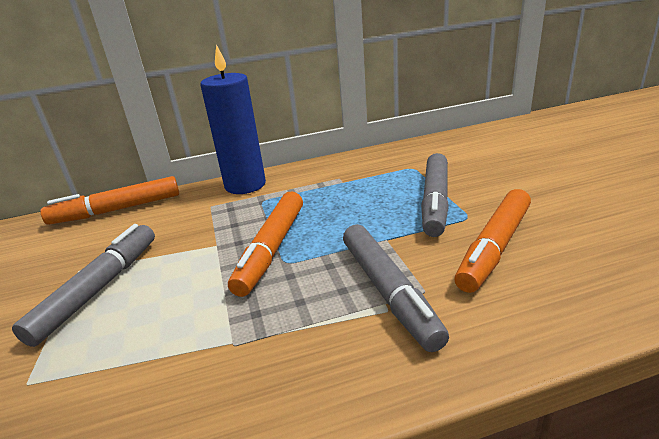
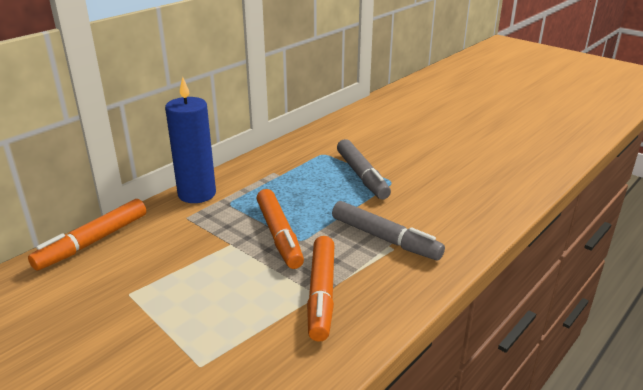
camera: 35 degrees left, 0 degrees up
grey marker [12,224,155,347] -> none
orange marker [454,189,531,293] -> orange marker moved to [307,236,334,342]

